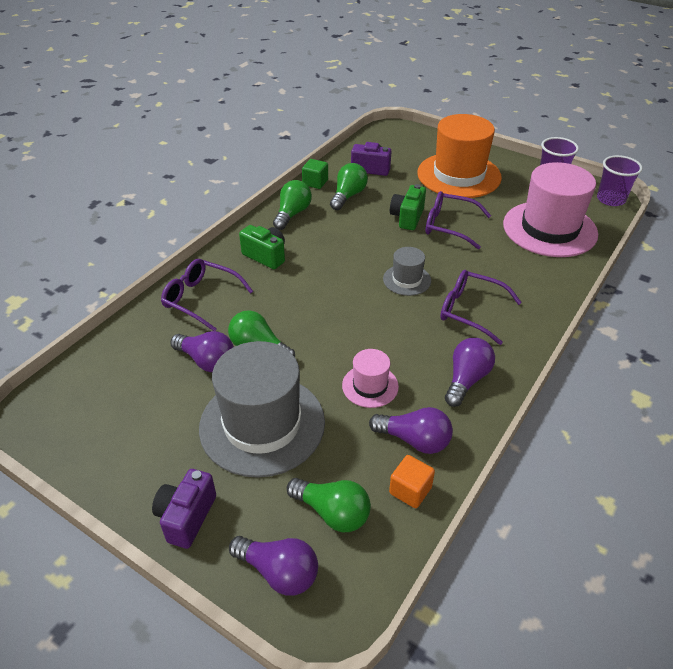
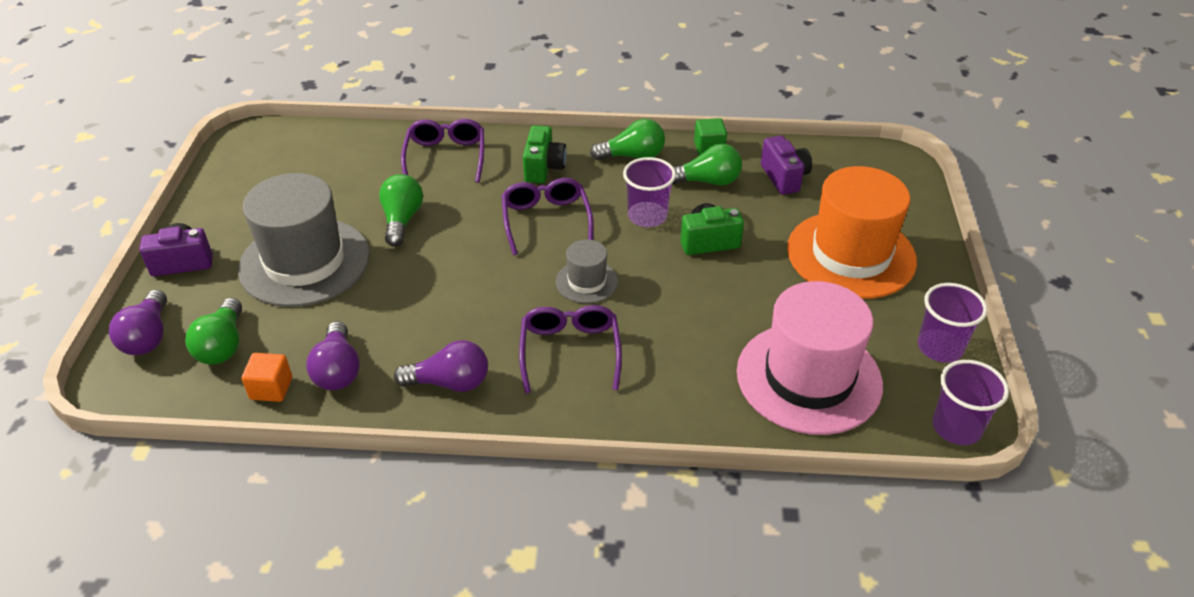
camera: 60 degrees right, 0 degrees up
purple light bulb [170,331,234,372] -> none
pink hat [342,349,399,408] -> none
purple glasses [425,191,491,249] -> purple glasses moved to [501,178,594,255]
none -> purple cup [623,157,676,227]

